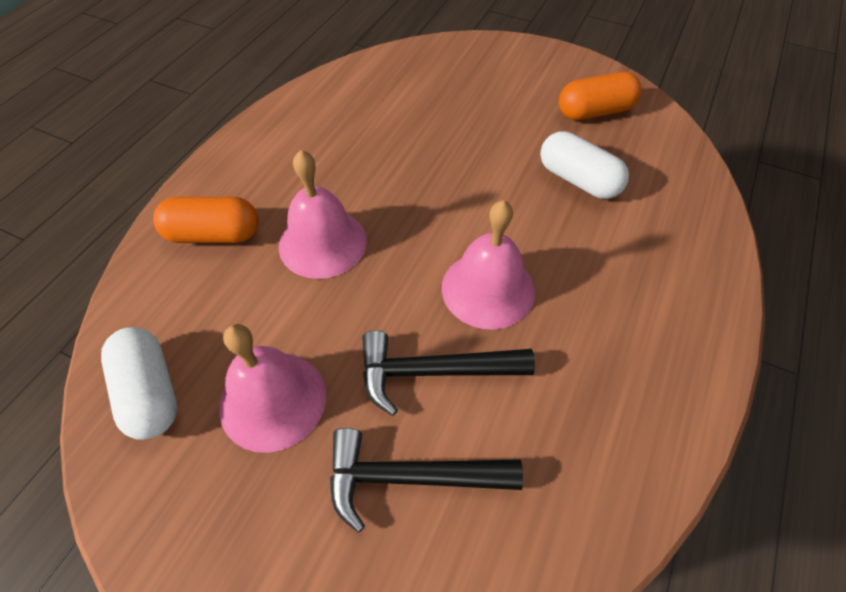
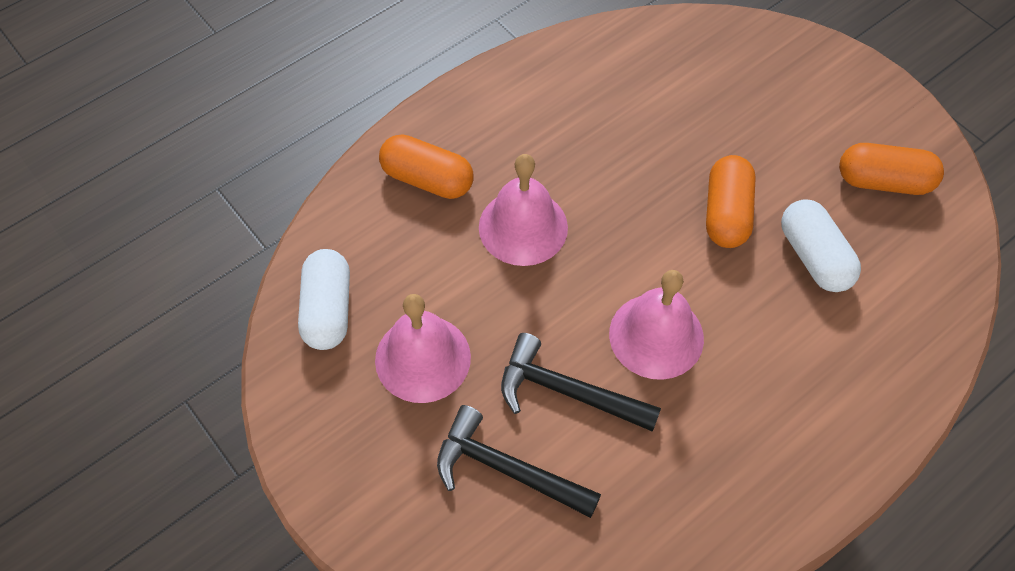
camera: 25 degrees right, 5 degrees up
none -> orange capsule [706,155,756,248]

